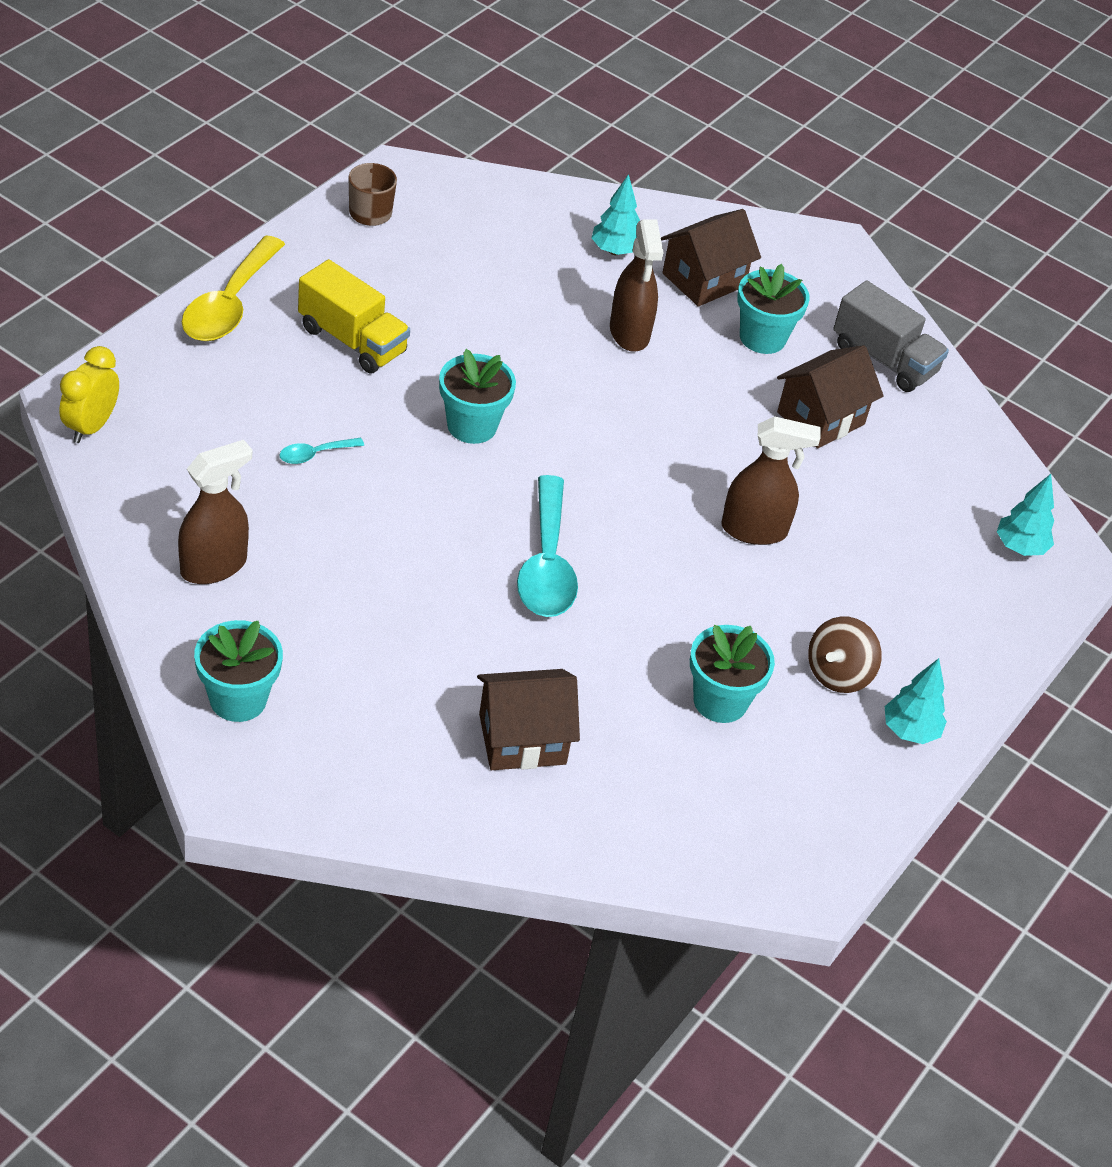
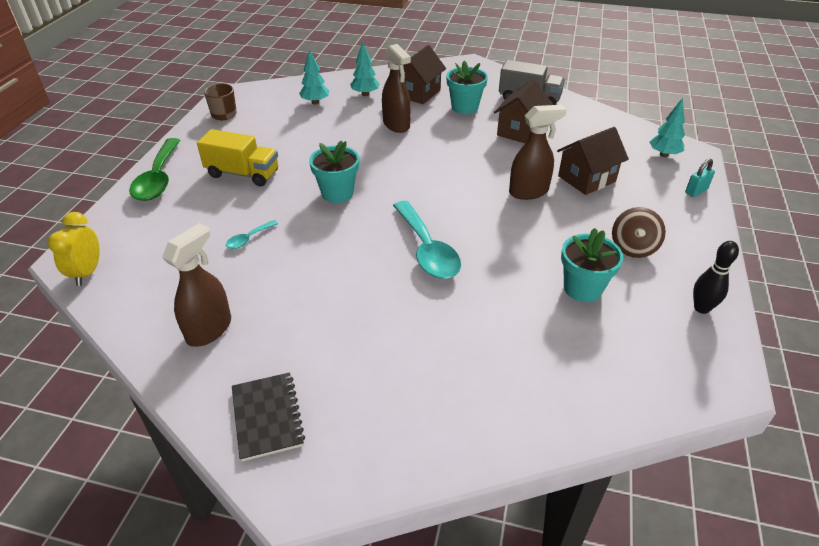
camera: 15 degrees left, 5 degrees down
yellow spoon [182,236,285,341] -> green spoon [129,138,181,201]
turquoise flower pot [194,620,283,722] -> black notebook [232,372,305,462]
brown house [477,669,580,770] -> brown house moved to [557,127,629,195]
turquoise tree [885,658,947,744] -> turquoise tree moved to [299,49,329,104]
none -> turquoise padlock [685,159,715,197]
none -> black bowling pin [693,241,739,314]

